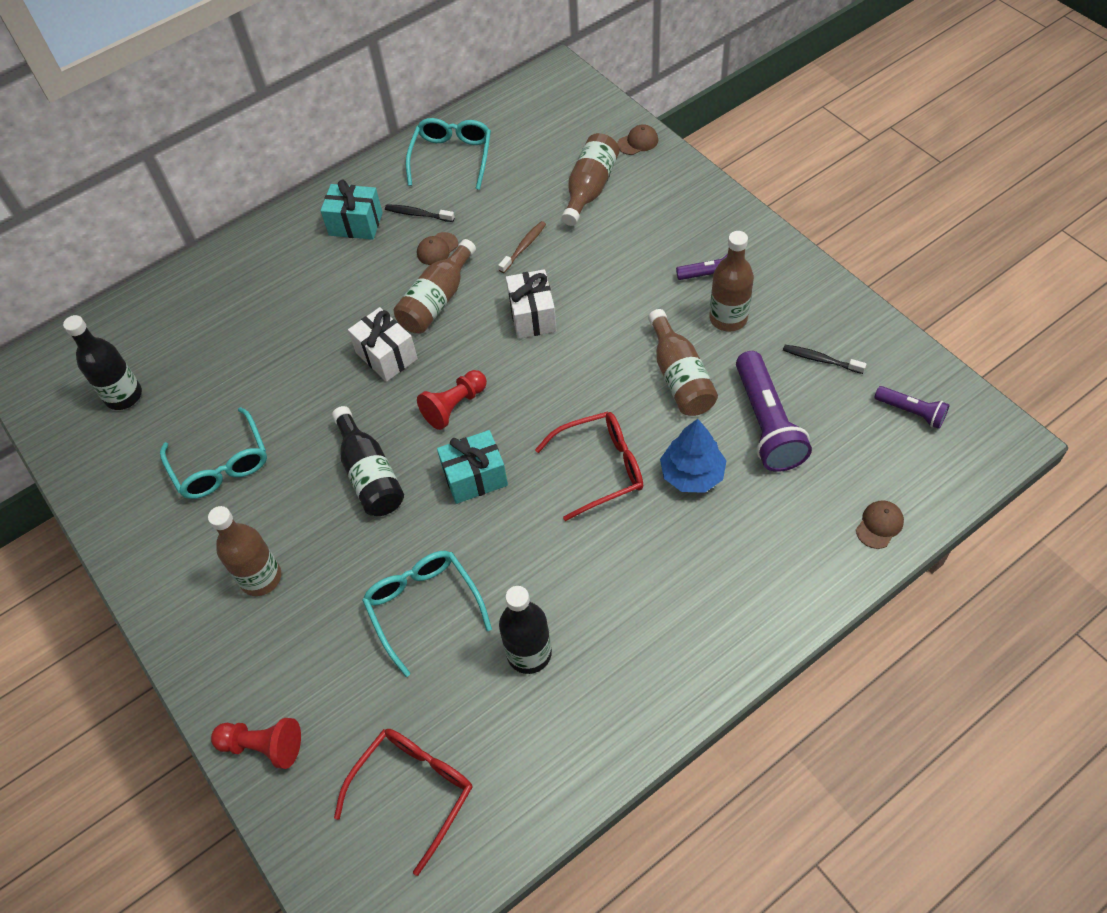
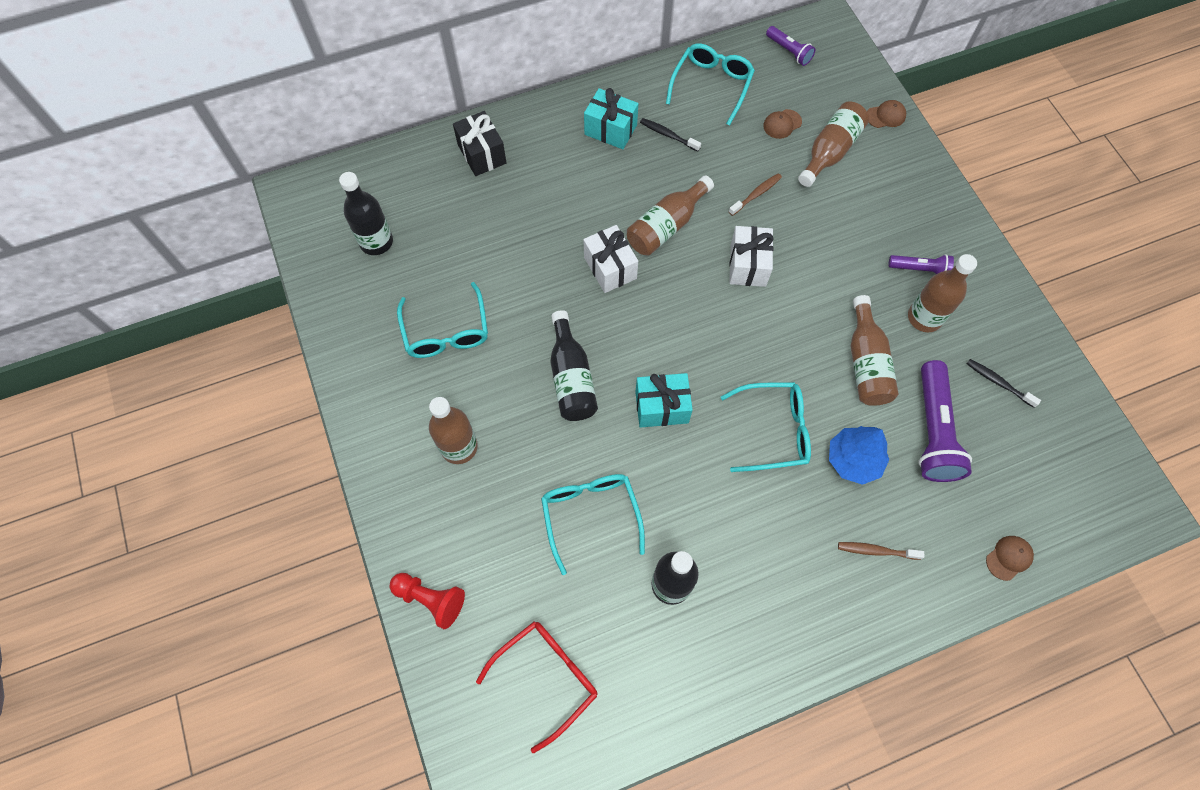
camera: 10 degrees right, 10 degrees up
brown cap [417,232,458,265] -> brown cap moved to [763,109,802,139]
red pawn [417,370,487,430] -> none
red glasses [535,412,643,521] -> turquoise glasses [721,382,811,472]
purple flashlight [874,386,949,429] -> purple flashlight moved to [766,26,815,66]
none -> black gift [453,111,507,176]
none -> brown toothbrush [838,542,924,560]

